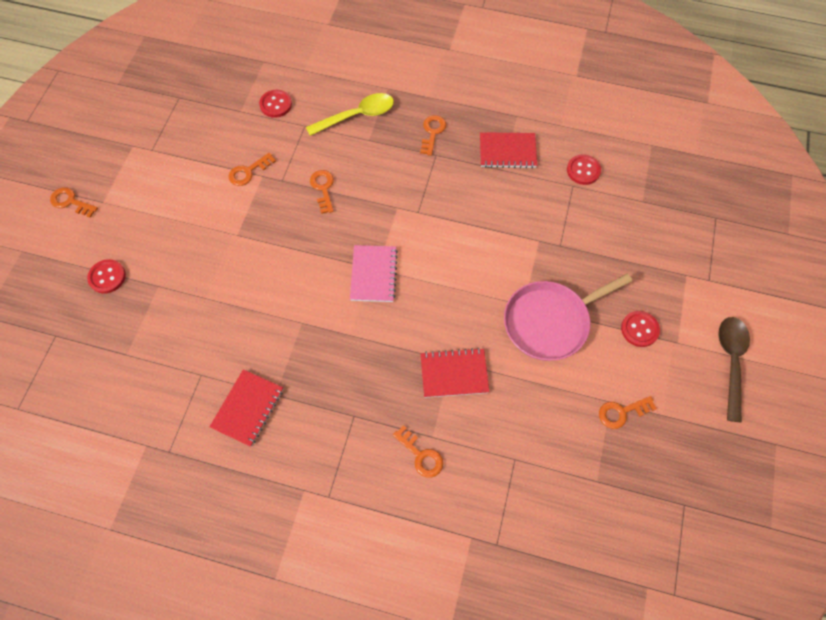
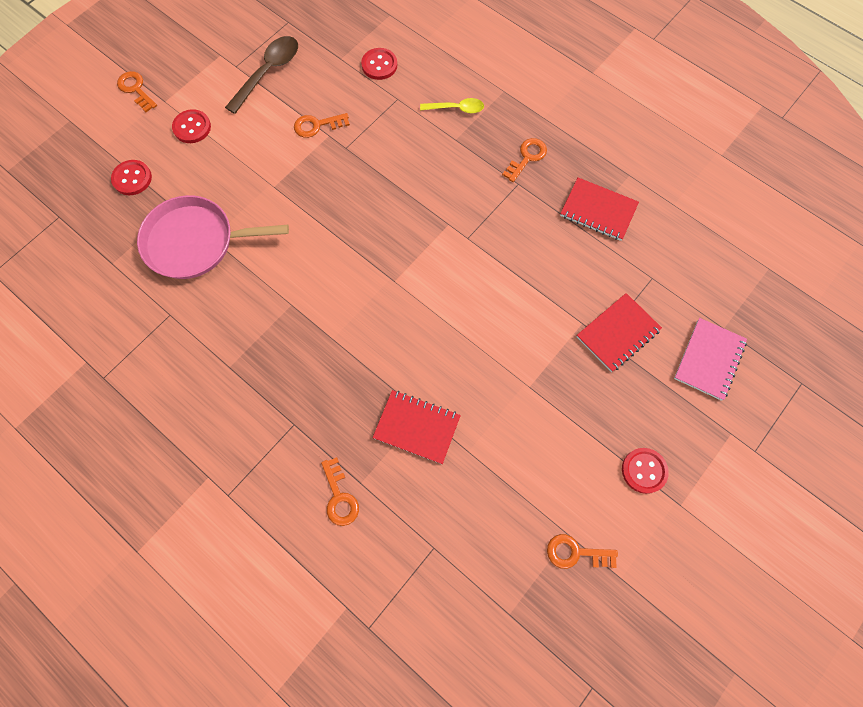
camera: 25 degrees right, 5 degrees up
red notebook [210,369,283,447] -> red notebook moved to [577,293,662,372]
yellow spoon [306,93,394,136] -> yellow spoon [420,98,484,113], size x0.61
orange key [310,170,334,214] -> none
pink notebook [350,245,398,302] -> pink notebook moved to [674,318,747,401]
pink pan [504,274,632,361] -> pink pan moved to [137,195,289,279]
red button [567,154,601,185] -> red button moved to [172,109,211,143]
brown spoon [718,317,750,422] -> brown spoon moved to [225,36,298,114]

